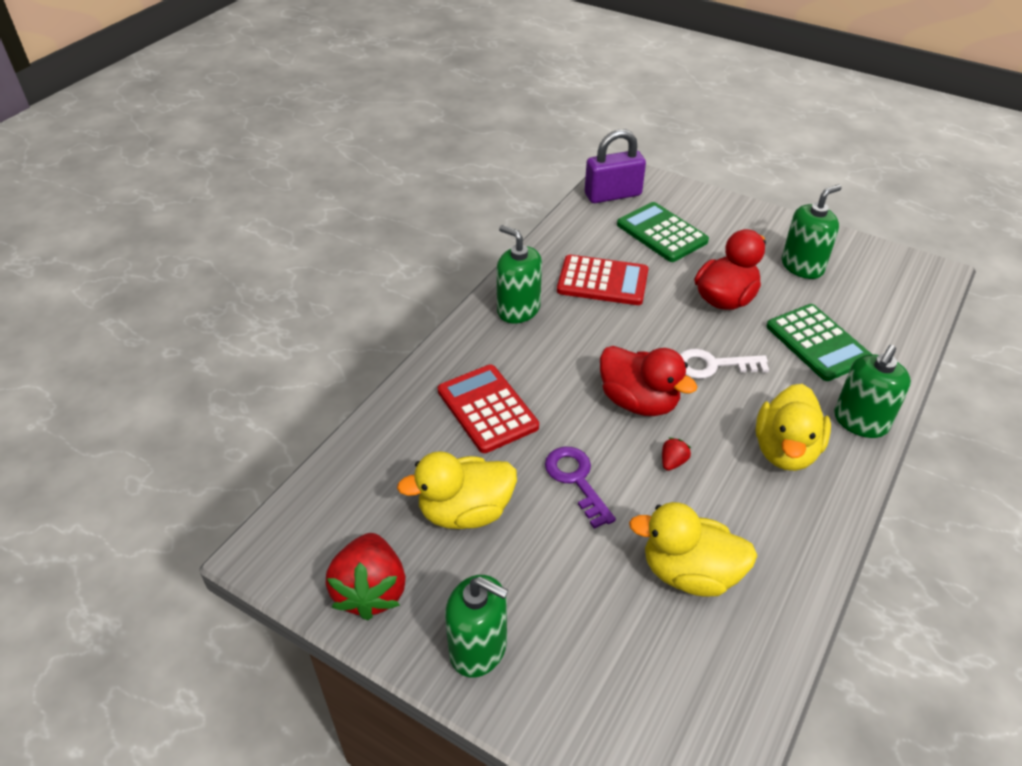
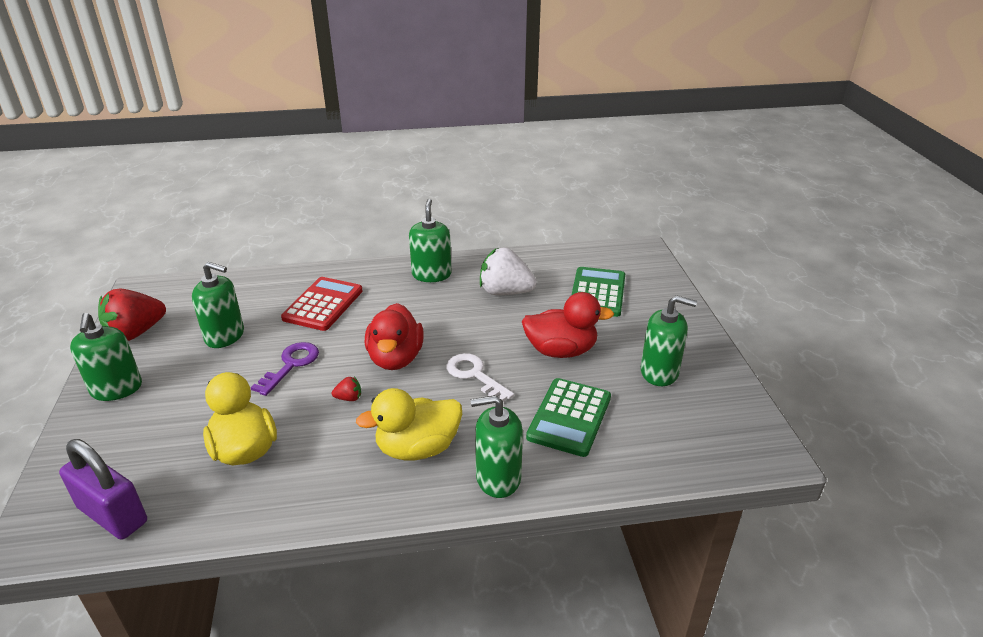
camera: 50 degrees right, 10 degrees down
yellow duck [397,451,517,529] -> green soap dispenser [192,262,244,348]
red calculator [557,255,649,305] -> white strawberry [480,248,537,295]
purple padlock [585,129,646,203] -> purple padlock moved to [59,439,147,540]

